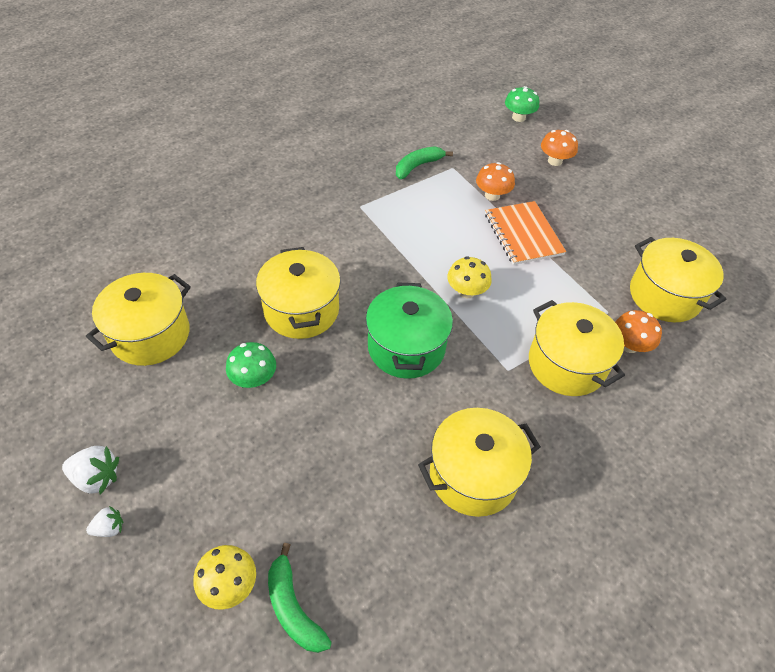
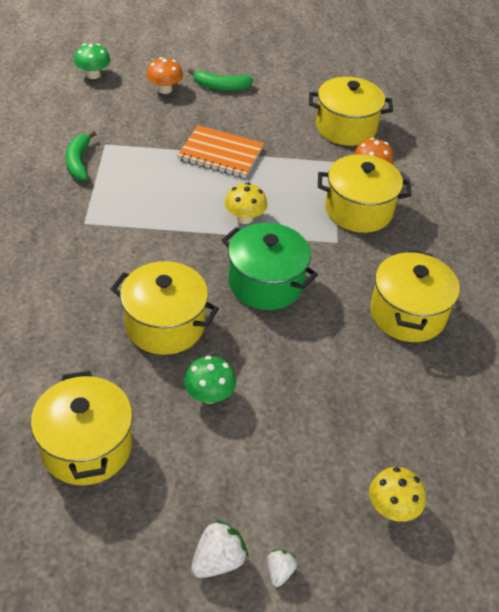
camera: 55 degrees left, 5 degrees down
green banana [268,543,332,653] -> green banana moved to [188,69,254,91]
orange mushroom [476,162,515,201] -> none

